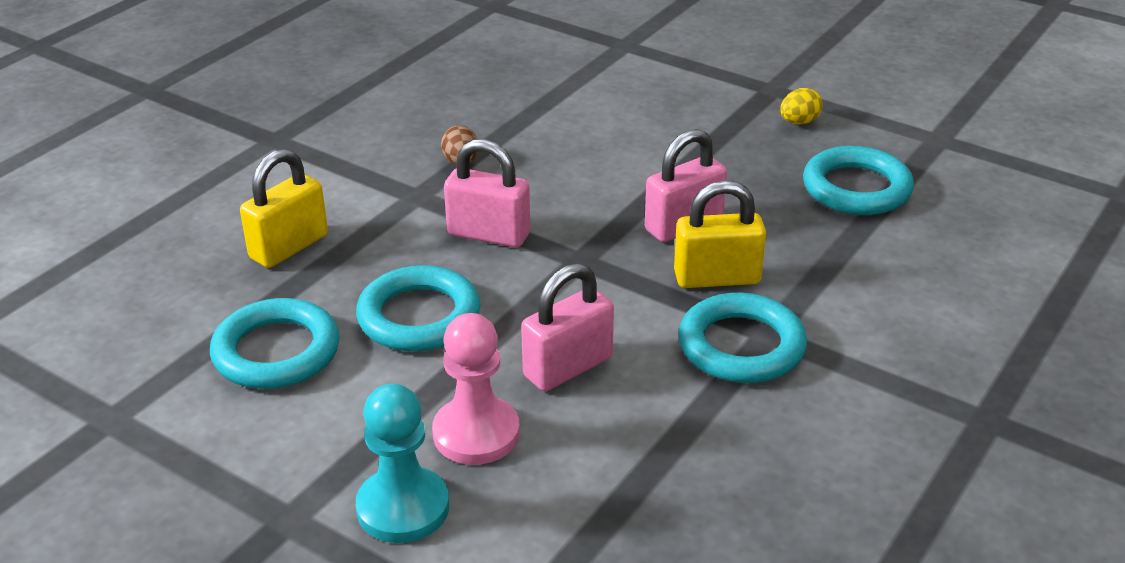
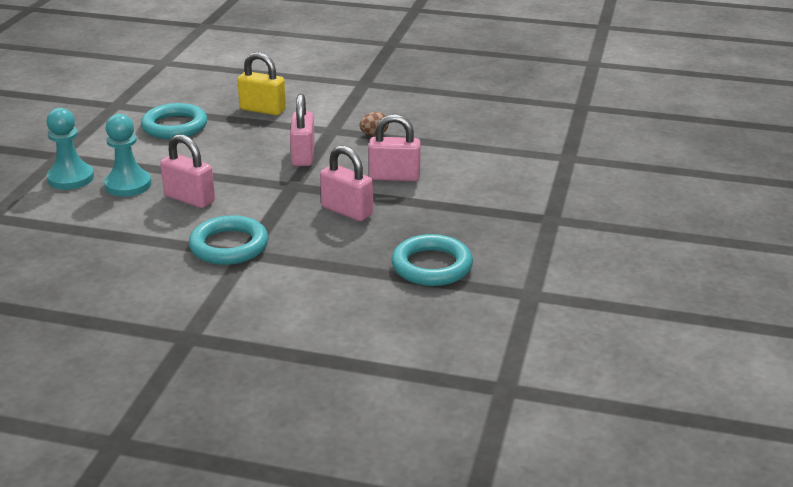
camera: 70 degrees right, 5 degrees down
turquoise ring [356,265,481,351] -> none
pink pawn [432,313,520,465] -> turquoise pawn [104,114,151,197]
yellow padlock [674,180,766,288] -> none
yellow egg [780,88,823,124] -> none
none -> pink padlock [369,114,421,181]

